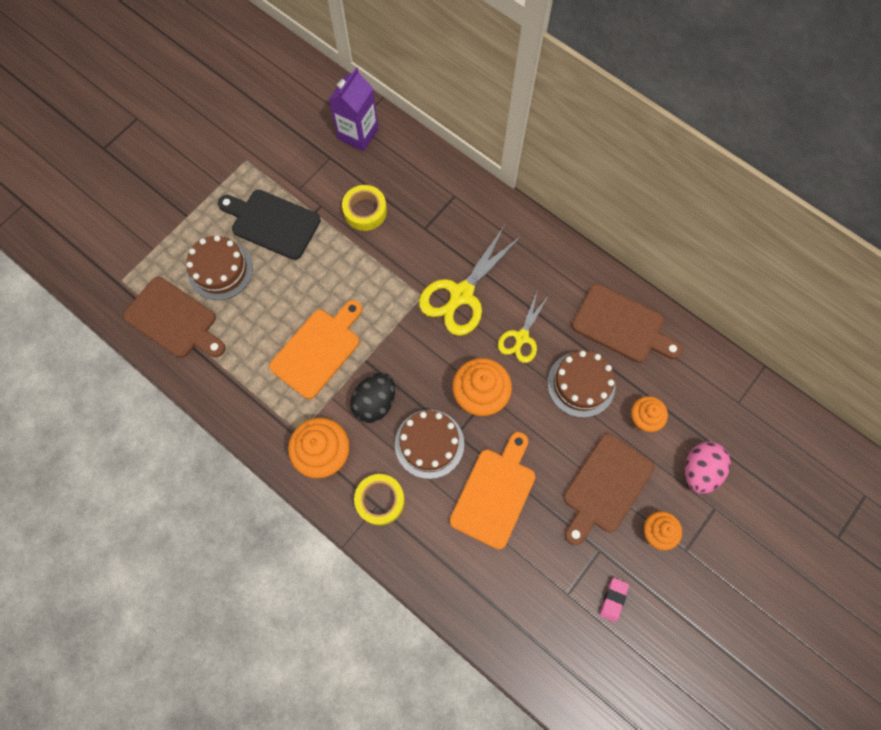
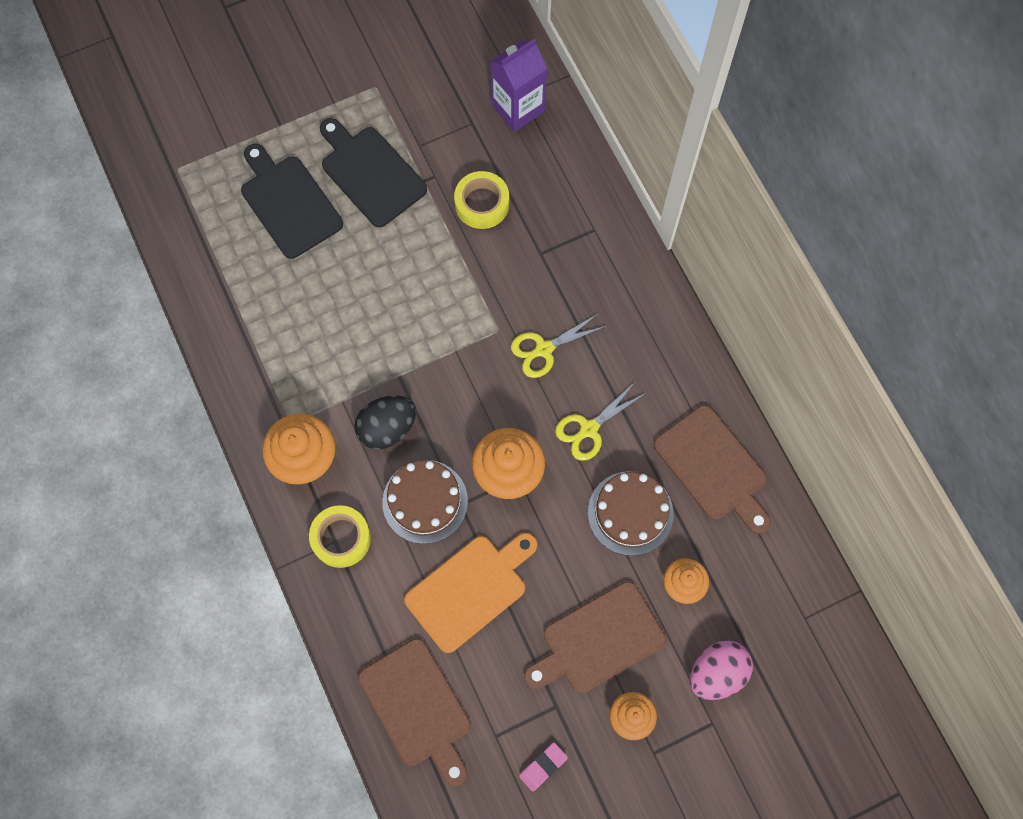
camera: 25 degrees right, 0 degrees up
brown cutting board [123,277,225,358] -> brown cutting board moved to [358,638,471,786]
brown cake [186,235,253,300] -> black cutting board [241,144,343,259]
orange cutting board [269,300,362,399] -> none
yellow scissors [419,225,522,336] -> yellow scissors [511,313,607,378], size x0.60

